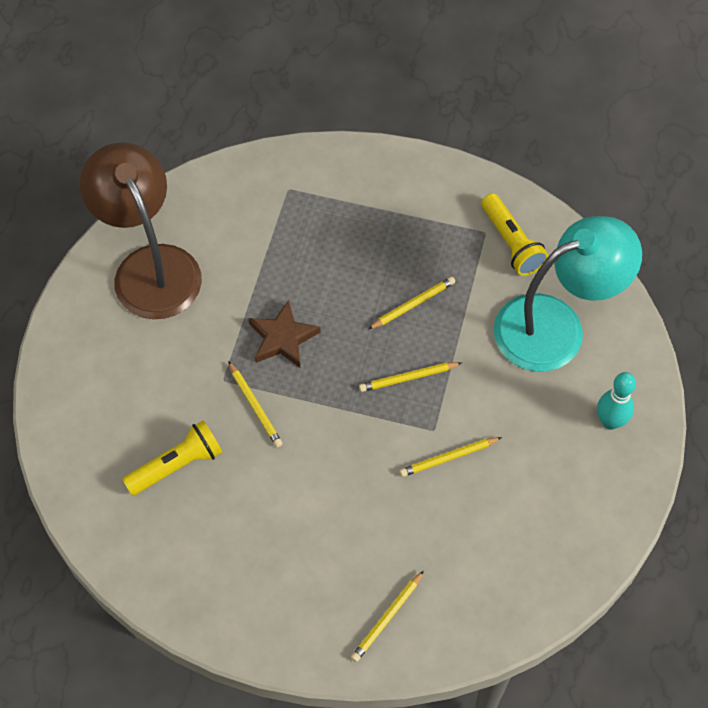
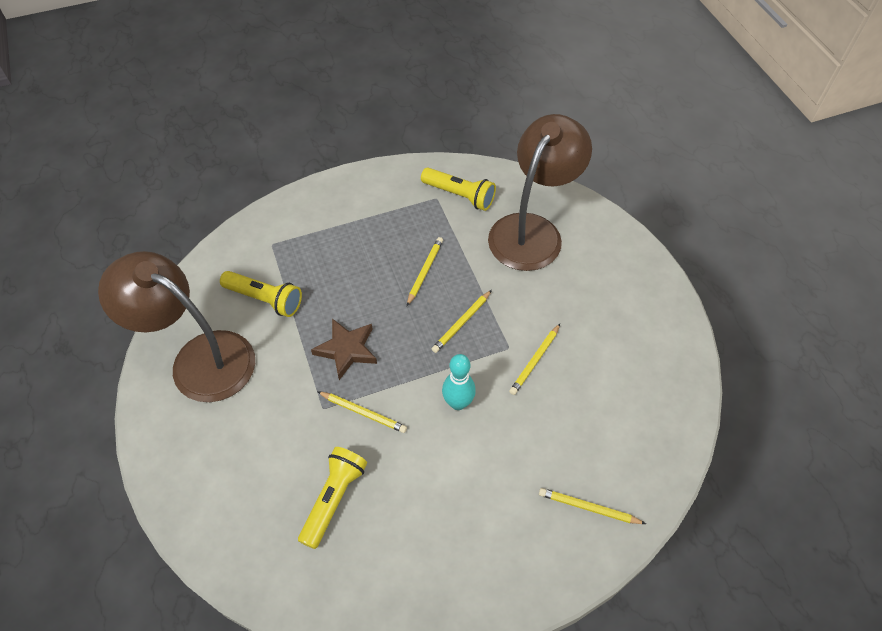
camera: 35 degrees left, 5 degrees down
yellow pencil [351,571,424,662] -> yellow pencil turned 105 degrees clockwise [539,488,646,524]
turquoise lamp [494,216,642,372] -> brown lamp [488,114,592,271]
turquoise bowling pin [597,372,636,430] -> turquoise bowling pin moved to [442,354,476,410]
none -> yellow flashlight [220,271,302,317]

